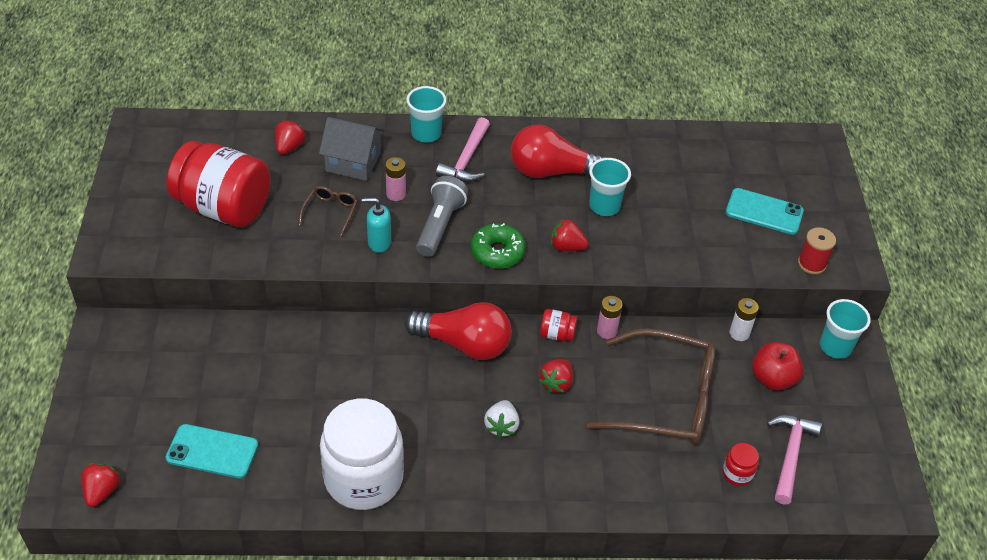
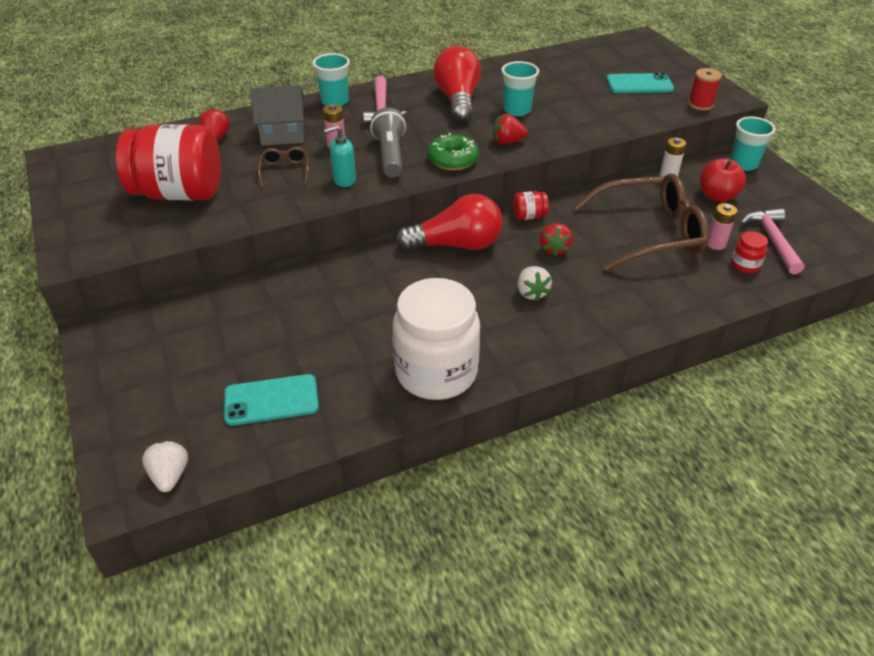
camera: 20 degrees left, 5 degrees down
red strawberry [81,463,120,507] -> white strawberry [142,441,188,492]
red light bulb [511,125,607,178] -> red light bulb turned 105 degrees clockwise [433,46,481,122]
pink battery [597,296,623,339] -> pink battery moved to [707,203,738,250]

